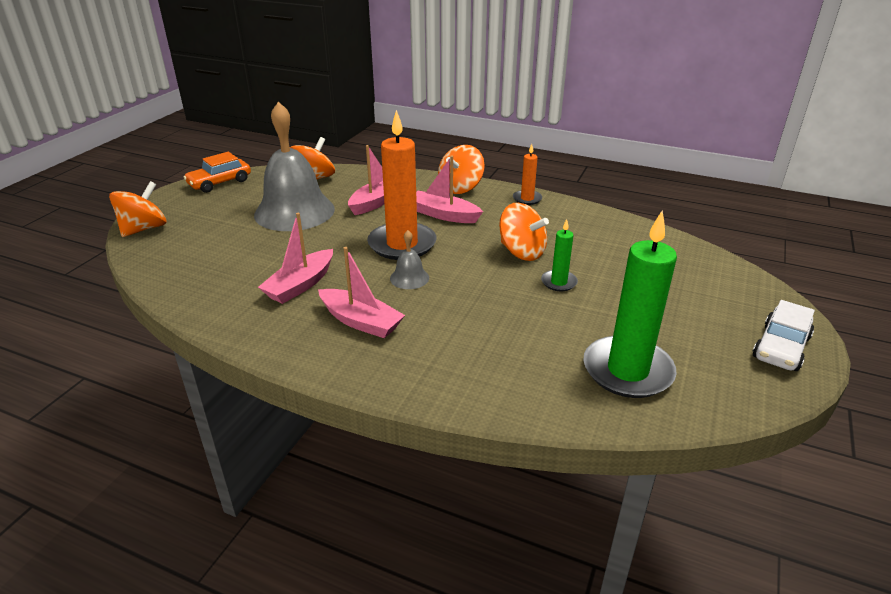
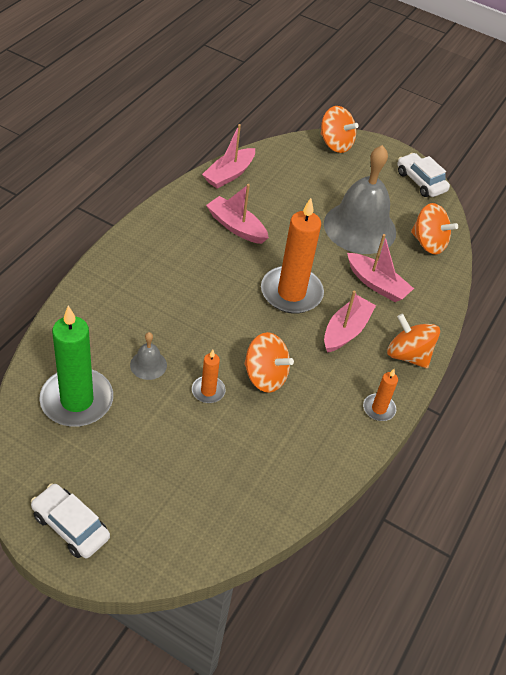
camera: 90 degrees right, 15 degrees up
orange car [183,152,251,193] -> white car [398,153,450,197]
pink boat [318,247,405,338] -> pink boat moved to [202,124,255,189]
grey bell [390,230,429,289] -> grey bell moved to [130,332,167,380]
orange spinning top [499,203,549,261] -> orange spinning top turned 105 degrees counterclockwise [244,332,294,393]
green candle [541,219,578,291] -> orange candle [192,350,226,403]

